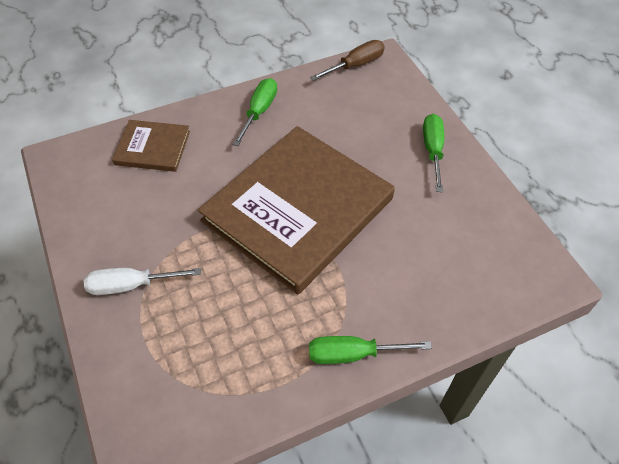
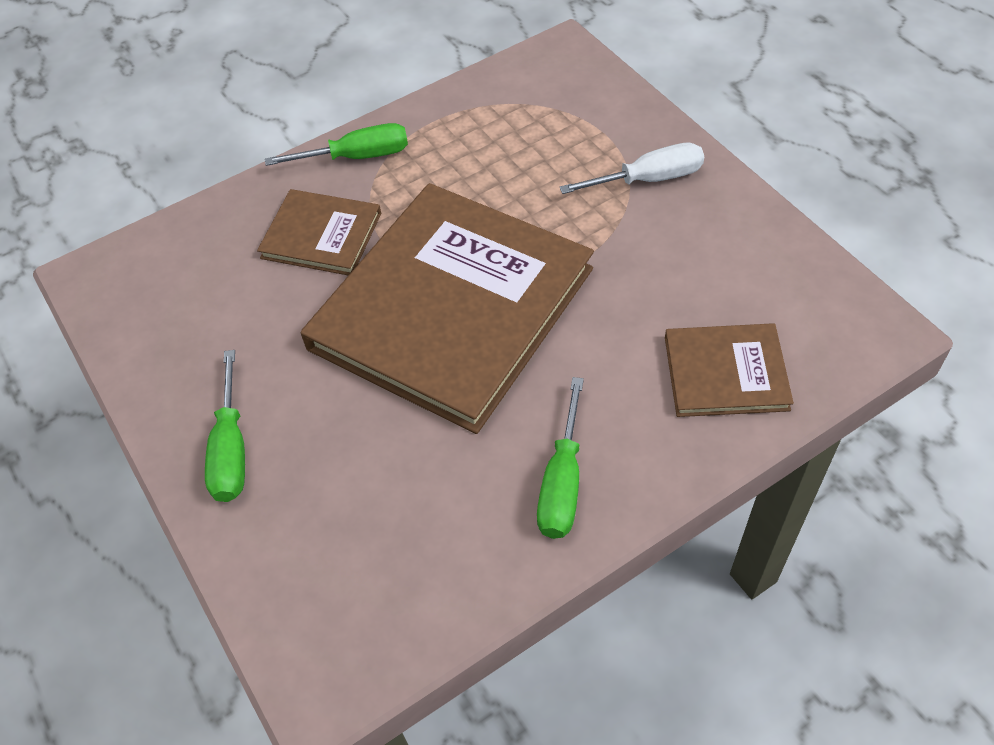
camera: 175 degrees right, 0 degrees up
brown screwdriver [310,40,385,81] -> none
none -> brown book [257,189,381,275]

